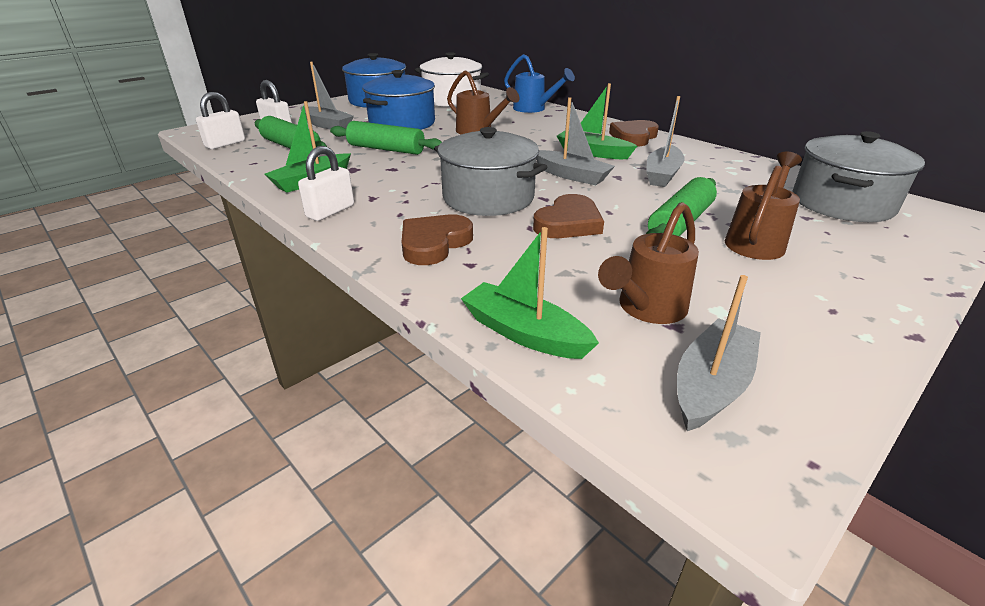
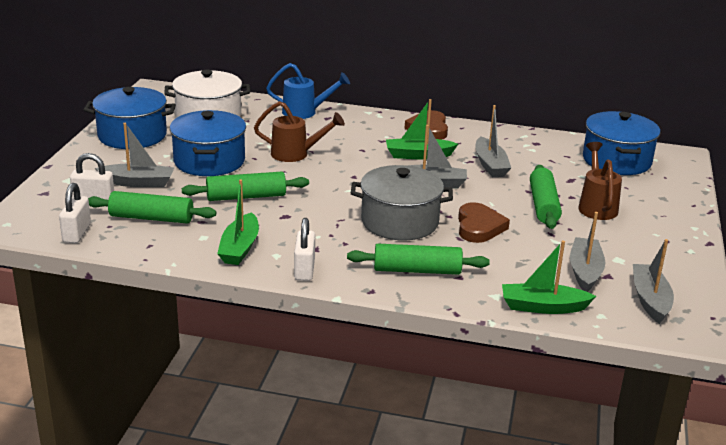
camera: 35 degrees left, 5 degrees down
brown heart [401,214,473,265] -> green rolling pin [347,244,490,275]
brown watering can [598,202,699,324] -> grey boat [570,212,605,292]
grey pot [793,131,925,222] -> blue pot [583,111,661,175]

